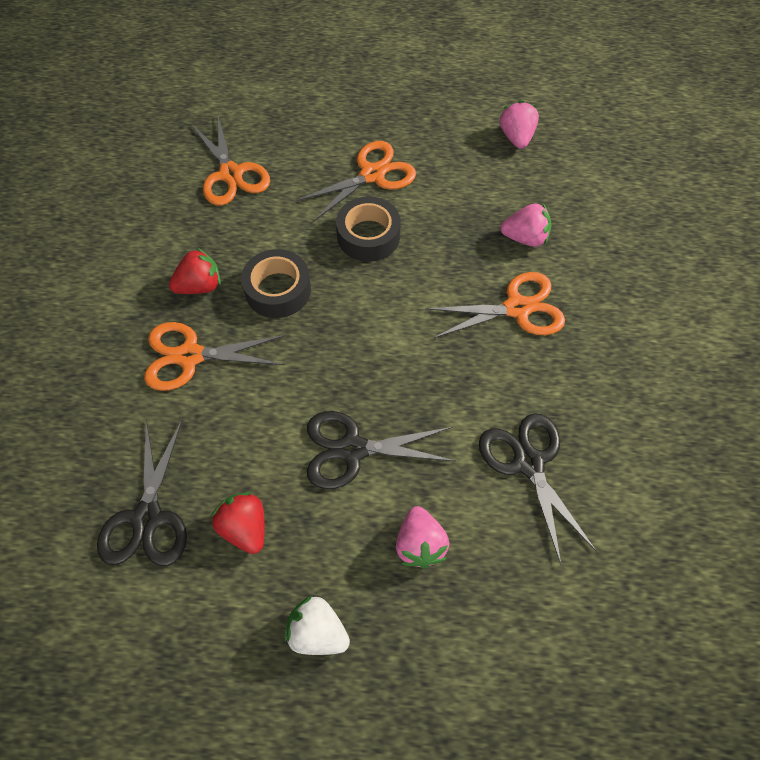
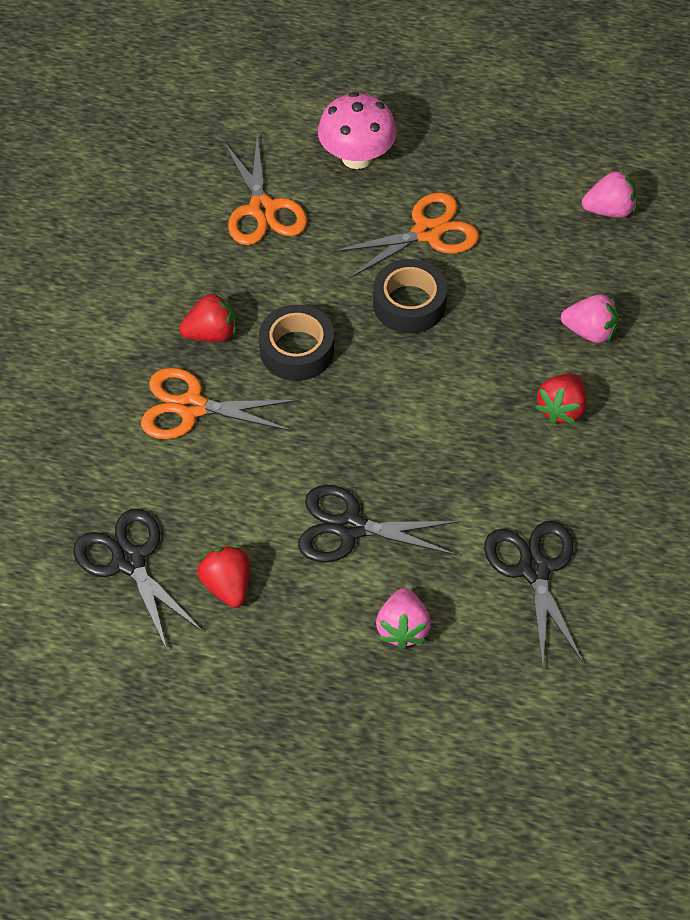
camera: 10 degrees right, 5 degrees down
black scissors [97,420,187,566] -> black scissors turned 135 degrees clockwise [73,509,203,650]
white strawberry [284,596,350,655] -> none
orange scissors [425,272,565,338] -> red strawberry [535,374,586,425]
pink strawberry [500,100,539,149] -> pink strawberry turned 75 degrees clockwise [582,170,637,218]
none -> pink mushroom [318,92,397,169]

